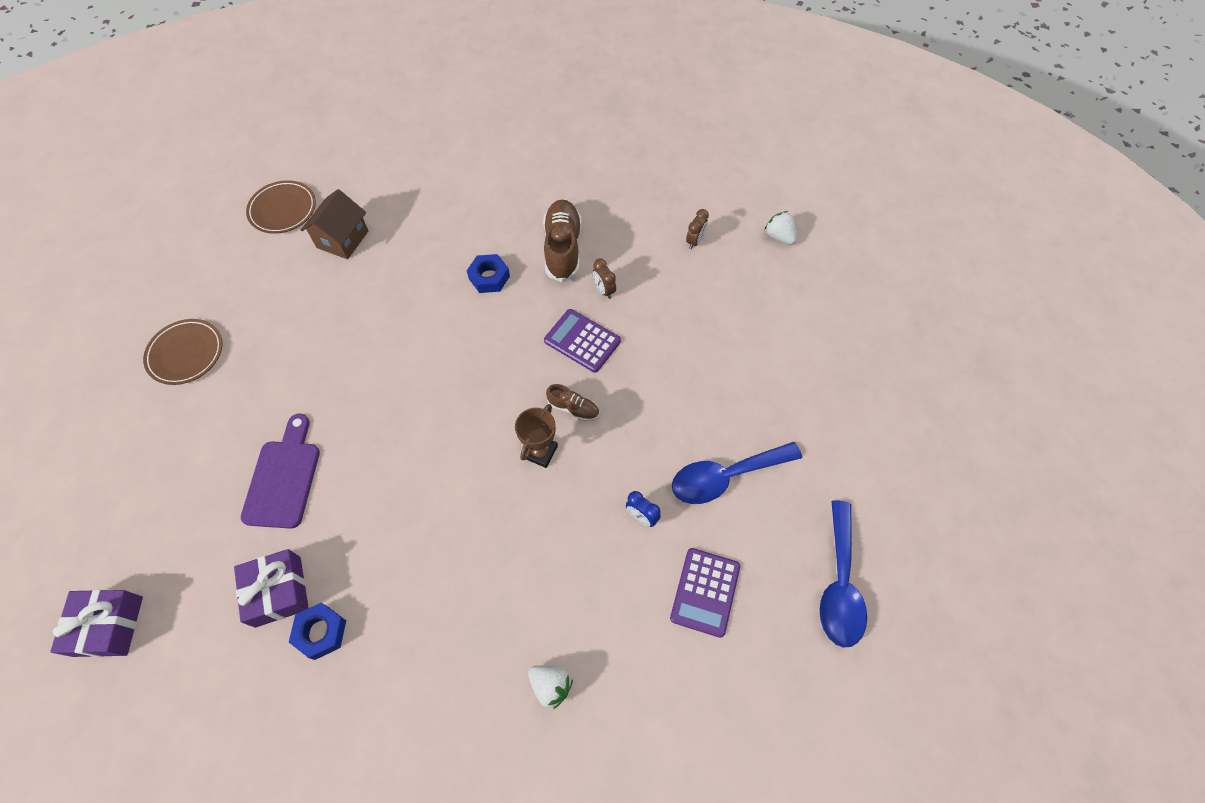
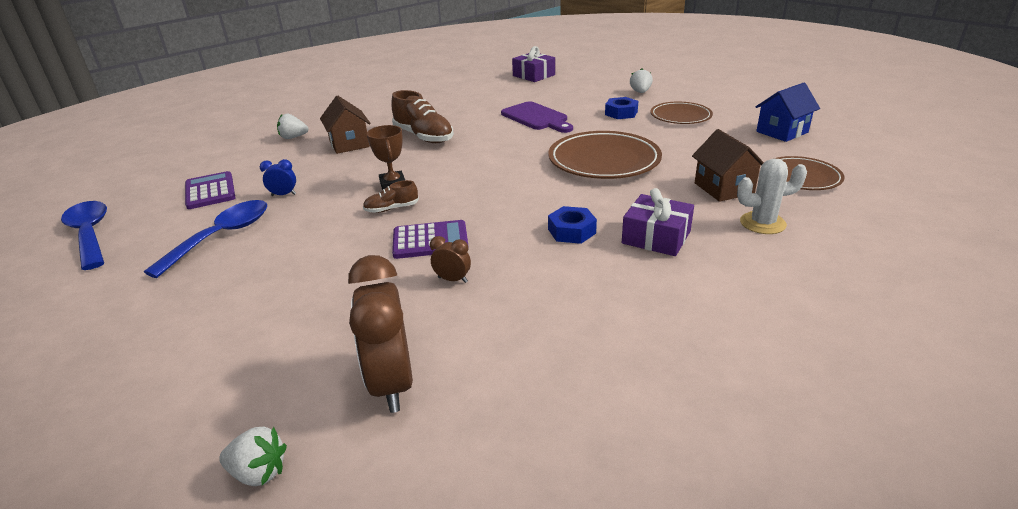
camera: 140 degrees right, 30 degrees down
purple gift [234,549,309,628] -> purple gift moved to [622,188,694,256]
blue nut [289,603,346,660] -> blue nut moved to [605,97,638,119]
brown shoe [543,200,581,283] -> brown shoe moved to [391,90,454,143]
brown clock [686,209,709,249] -> brown clock [348,255,413,413], size x2.18
none -> brown house [320,95,371,154]
none -> brown plate [548,131,662,179]
none -> white strawberry [630,68,653,93]
none -> white cactus [737,158,807,234]
none -> blue house [756,83,820,142]

